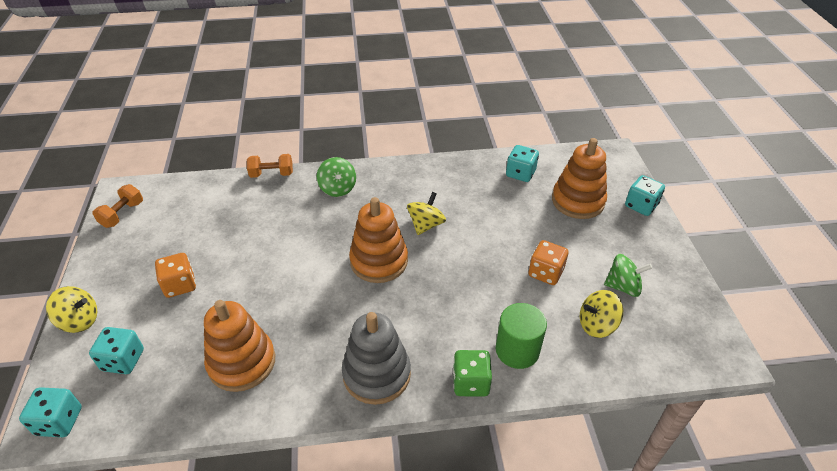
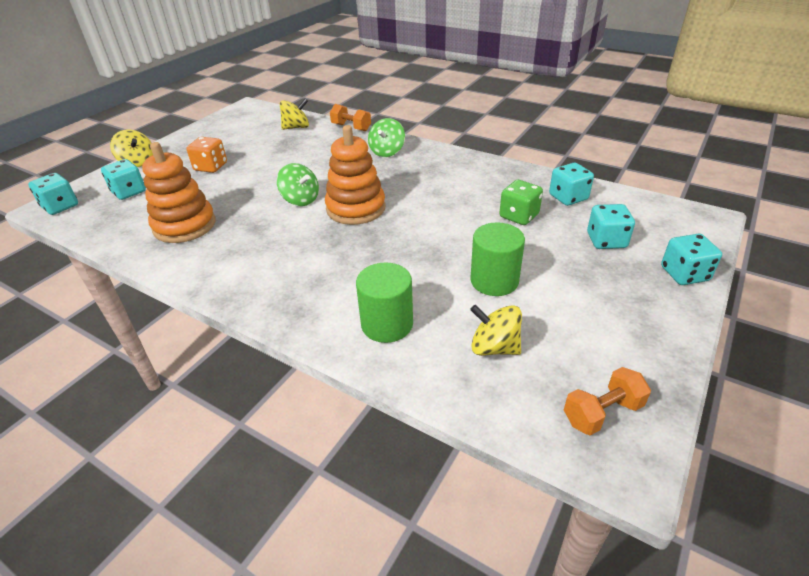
camera: 40 degrees right, 5 degrees down
orange dumbbell [93,184,143,228] -> orange dumbbell moved to [564,367,651,436]
grey stacking toy [342,312,411,405] -> none
yellow spinning top [407,192,446,235] -> yellow spinning top moved to [280,99,309,130]
green dice [453,350,492,397] -> green dice moved to [499,180,543,225]
orange dice [528,240,568,285] -> green cylinder [470,222,525,296]
orange stacking toy [552,138,607,219] -> turquoise dice [587,204,635,249]
green spinning top [604,254,652,297] -> green spinning top moved to [277,163,319,206]

